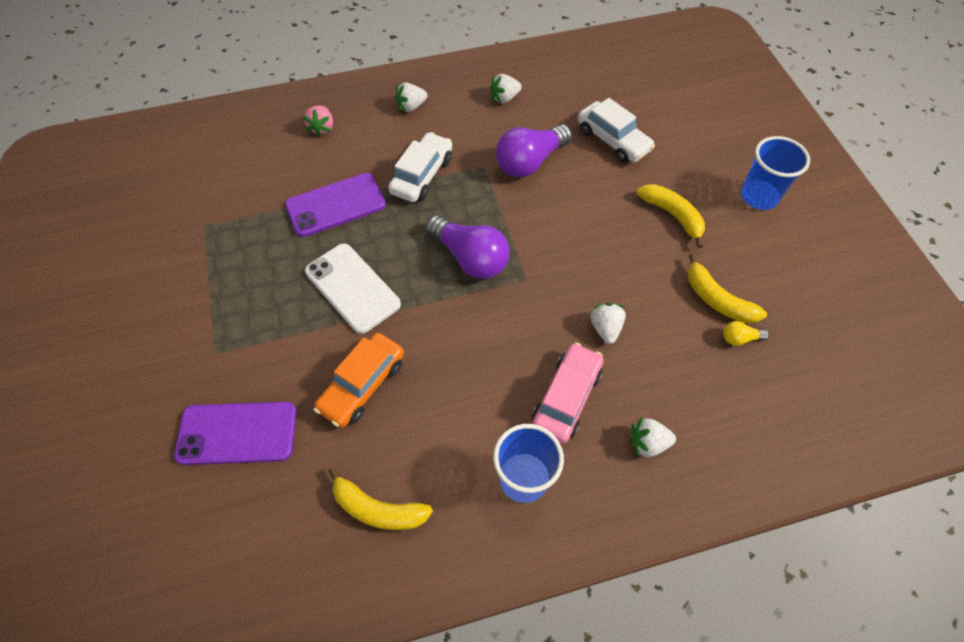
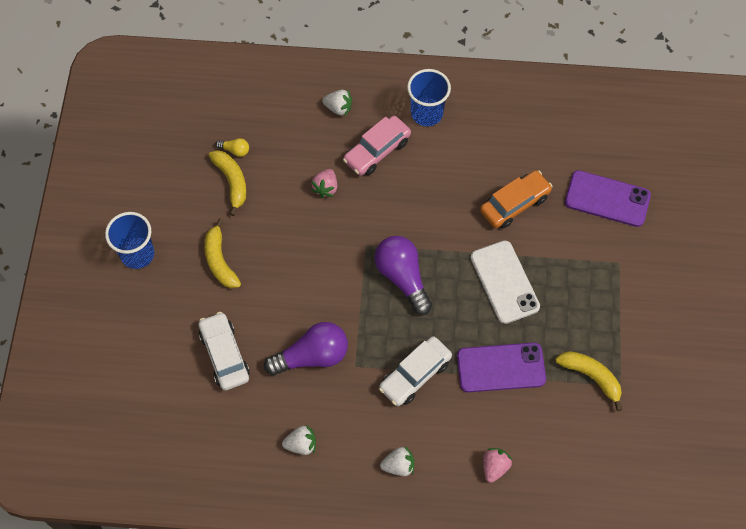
camera: 160 degrees left, 5 degrees up
yellow banana [328,467,433,530] -> yellow banana moved to [555,351,622,411]
white strawberry [590,303,626,344] -> pink strawberry [311,169,337,198]

